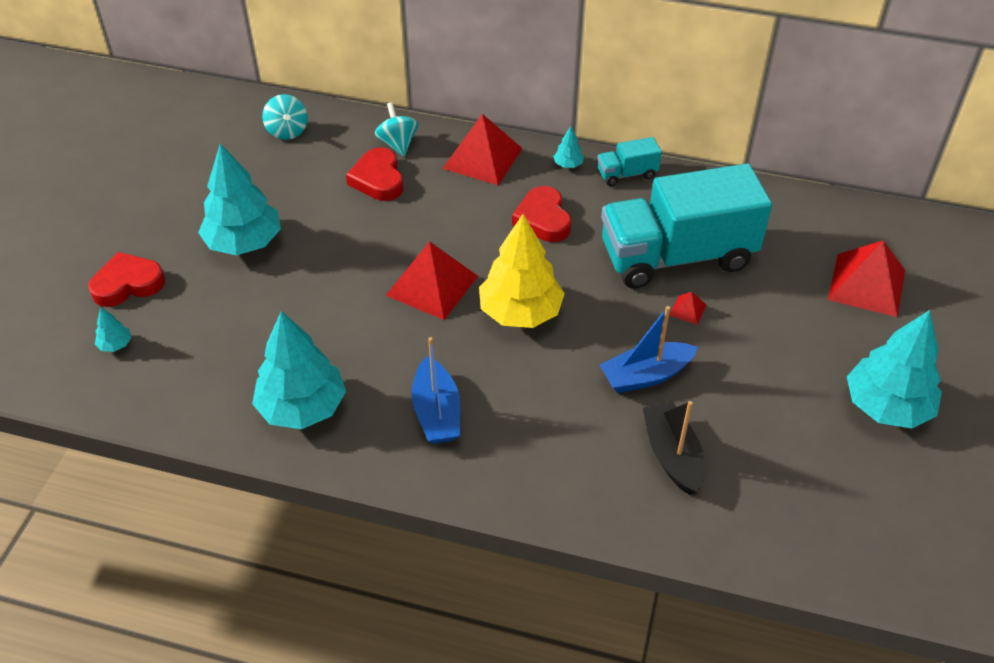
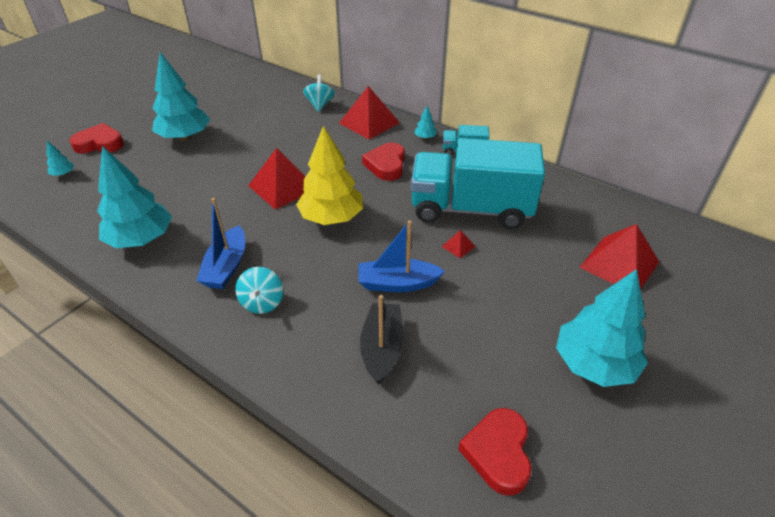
camera: 20 degrees right, 5 degrees down
turquoise spinning top [262,94,308,140] -> turquoise spinning top moved to [235,267,283,314]
red heart [346,148,403,201] -> red heart moved to [458,408,532,496]

